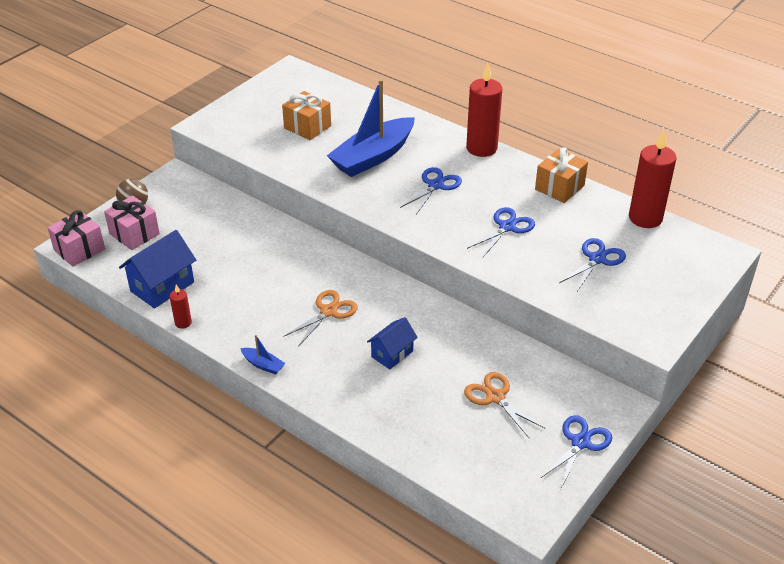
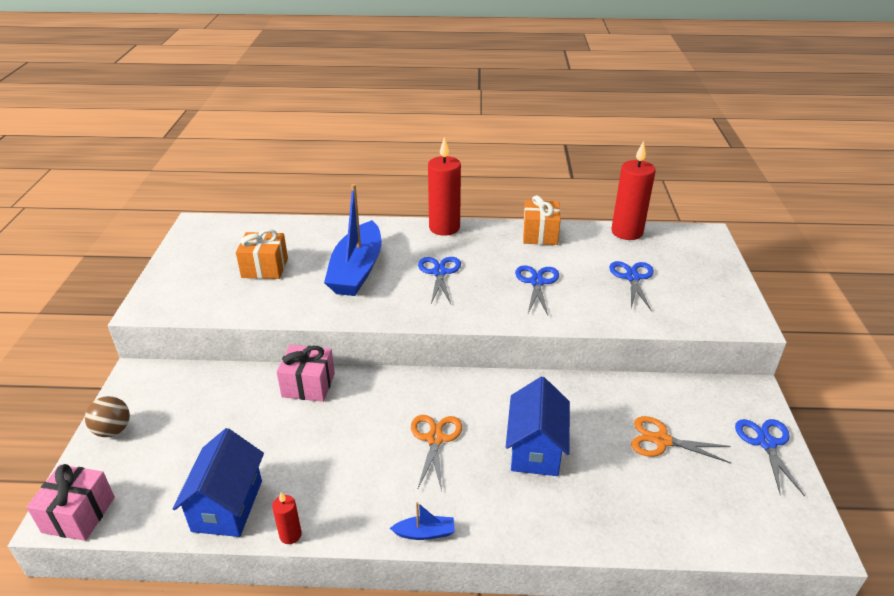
camera: 35 degrees left, 5 degrees down
pink gift [104,195,160,250] -> pink gift moved to [277,345,335,402]
blue house [367,317,418,369] -> blue house [506,377,570,476], size x1.59

